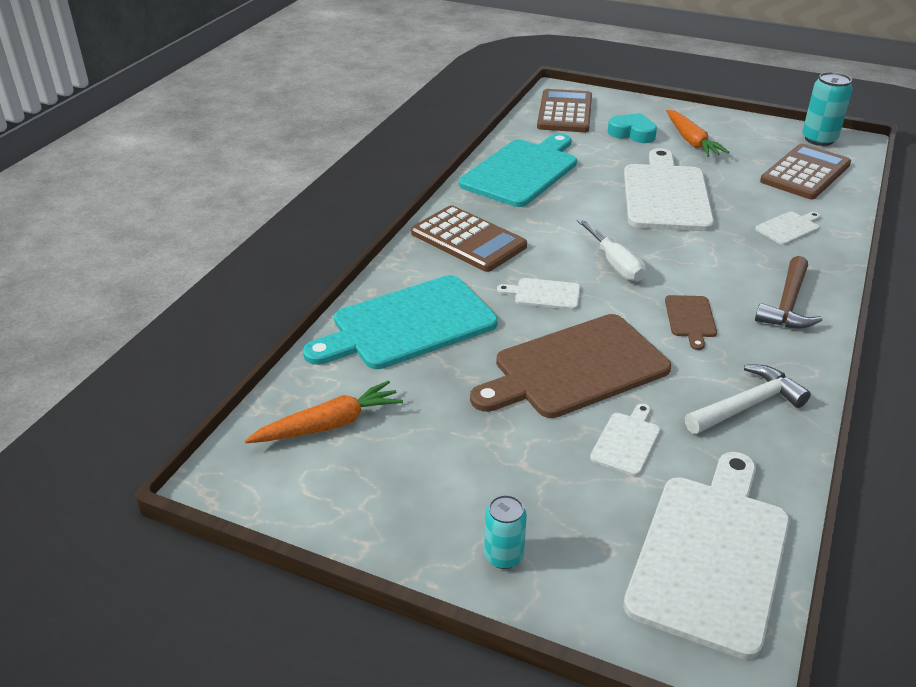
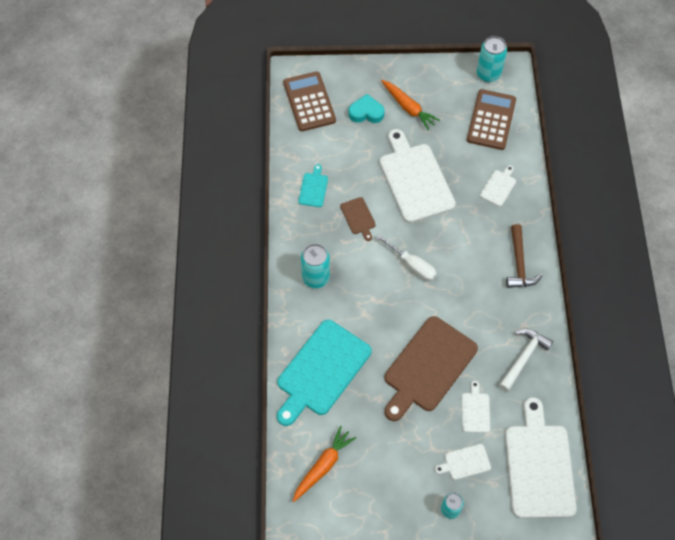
camera: 25 degrees left, 25 degrees up
brown calculator [411,205,527,272] -> turquoise can [301,244,330,288]
turquoise cutting board [459,133,577,207] -> turquoise cutting board [298,164,328,207], size x0.45
white cutting board [497,278,580,310] -> white cutting board moved to [435,444,491,480]
brown cutting board [665,295,717,350] -> brown cutting board moved to [340,197,376,241]

